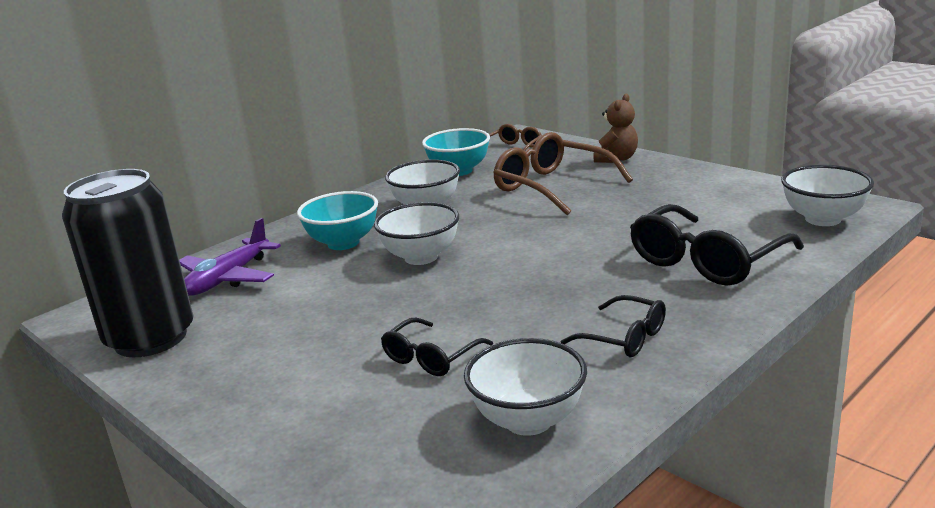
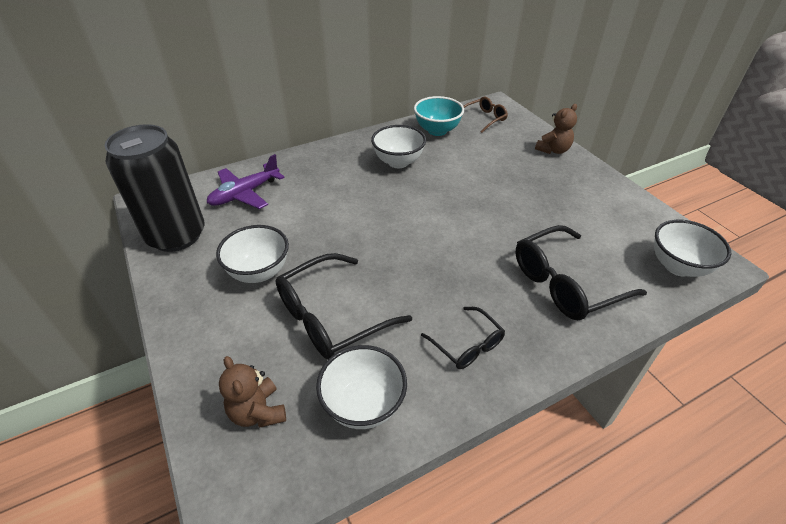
camera: 15 degrees right, 20 degrees up
turquoise bowl [297,191,378,250] -> none
white bowl [374,202,459,265] -> white bowl moved to [216,225,289,283]
black glasses [381,318,493,376] -> black glasses [275,253,412,360], size x1.78
brown glasses [493,132,633,215] -> none
none -> brown teddy bear [219,356,286,427]

